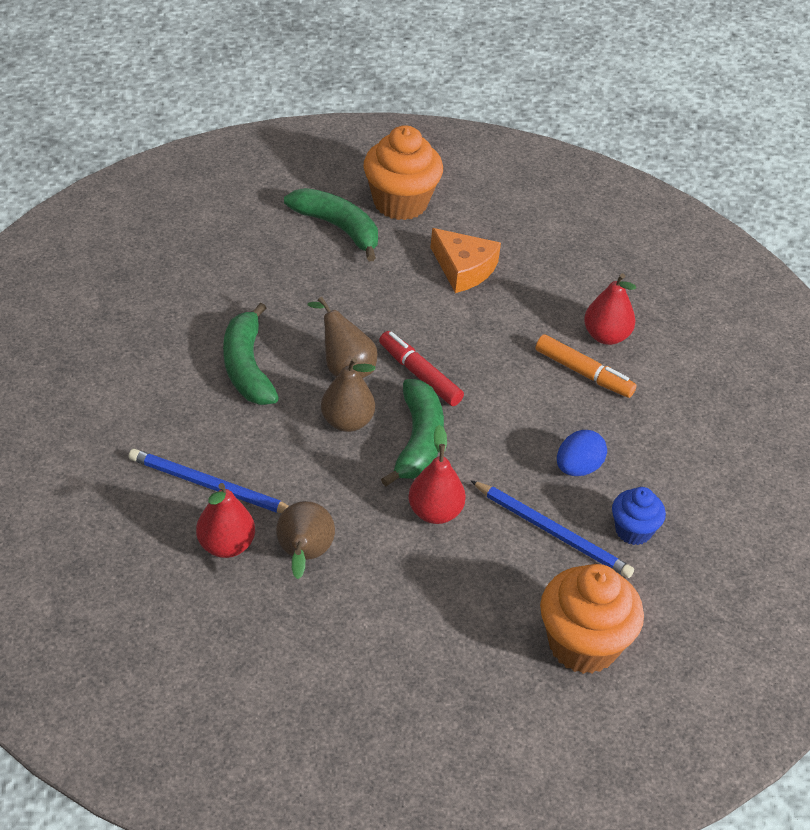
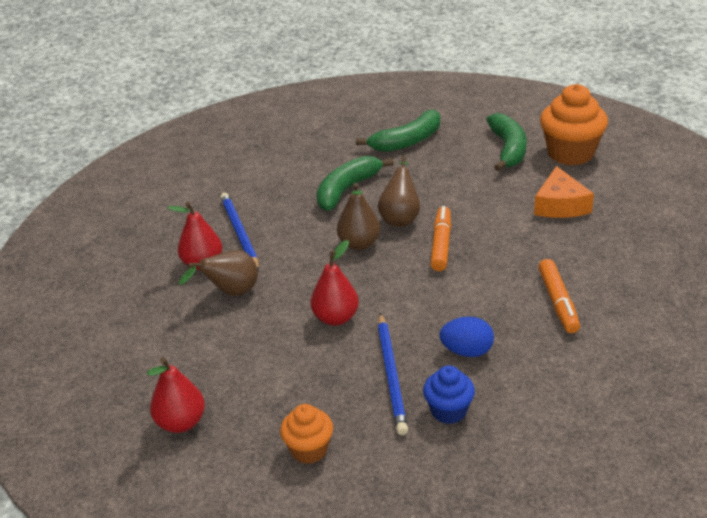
camera: 55 degrees right, 10 degrees down
red marker [379,331,464,406] -> orange marker [431,206,451,271]
green banana [381,379,444,486] -> green banana moved to [356,109,440,152]
orange cupcake [540,564,644,674] -> orange cupcake [280,404,333,464], size x0.56
red pear [584,273,636,345] -> red pear moved to [147,357,205,433]

